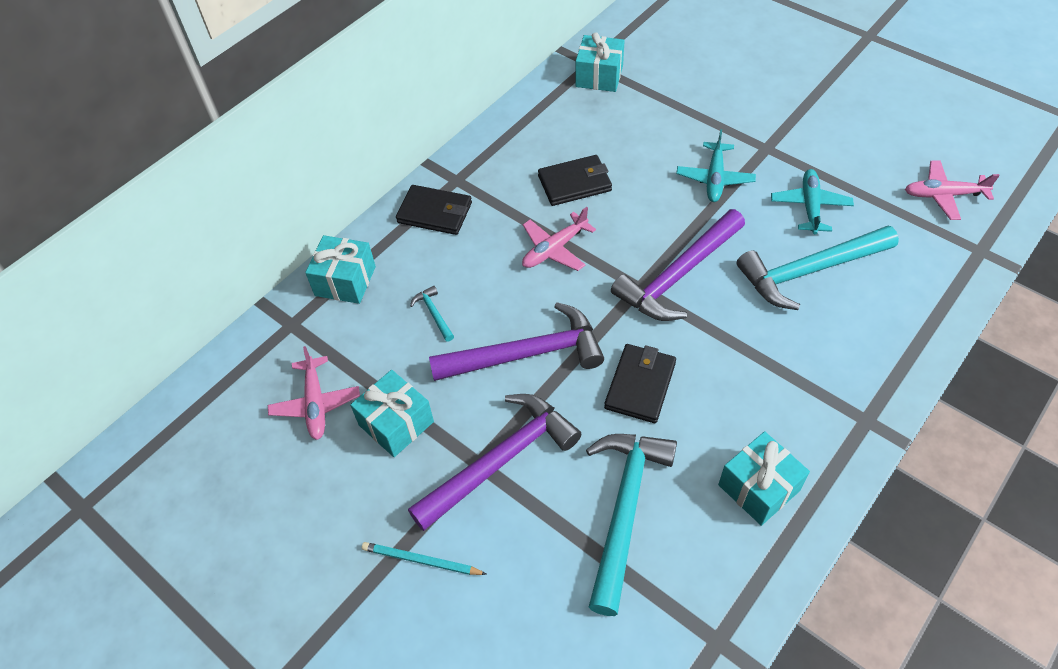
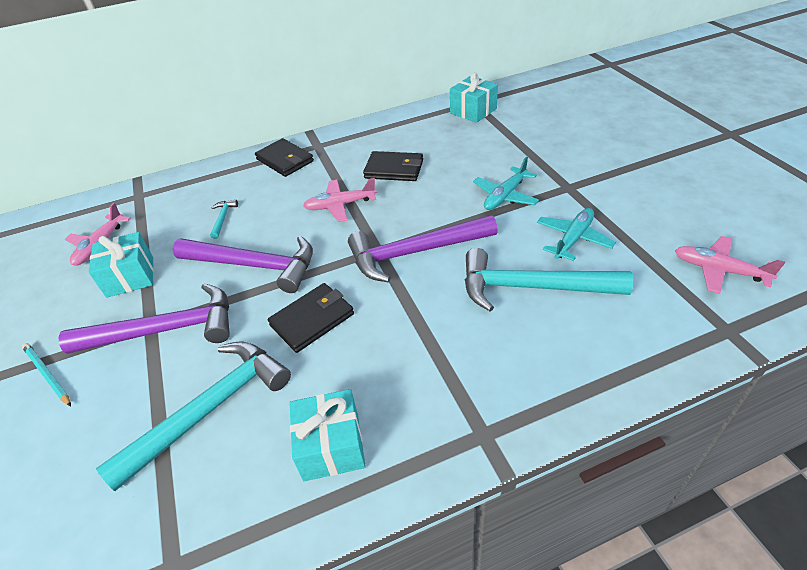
camera: 30 degrees right, 10 degrees down
turquoise gift [305,235,376,304] -> none

